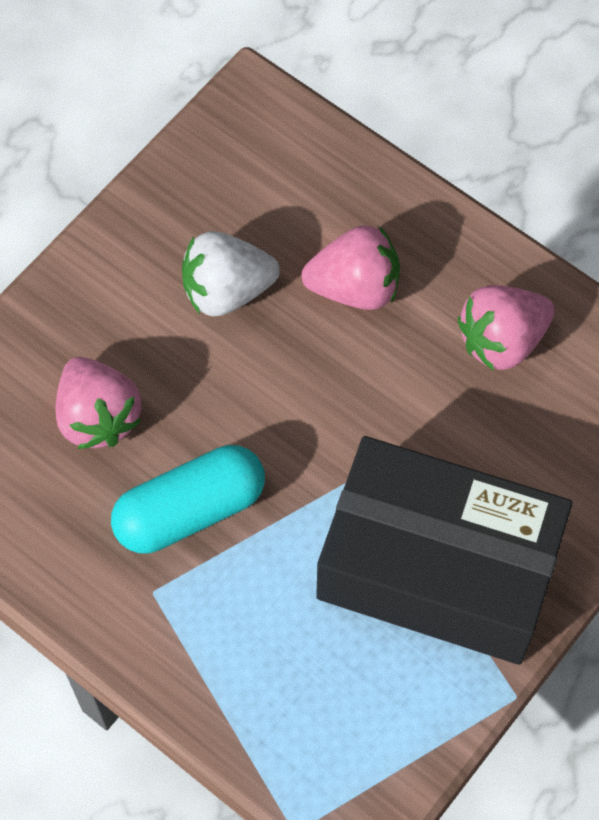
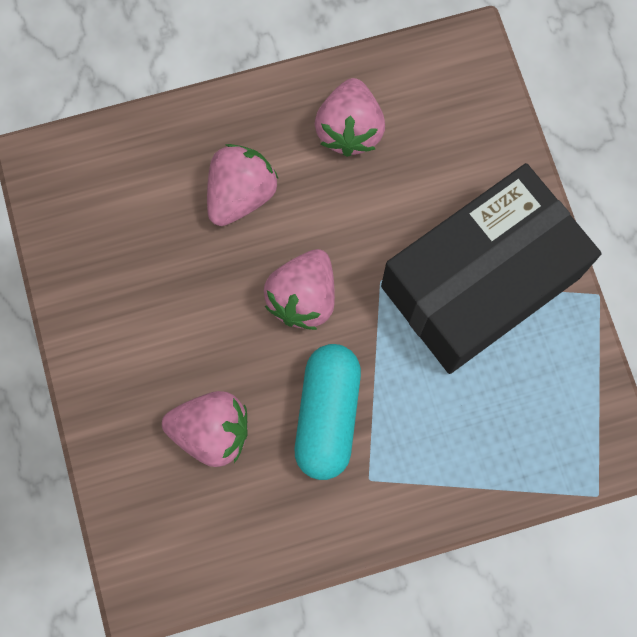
camera: 55 degrees left, 10 degrees up
white strawberry [182,231,280,316] -> none
none -> pink strawberry [264,249,335,330]

